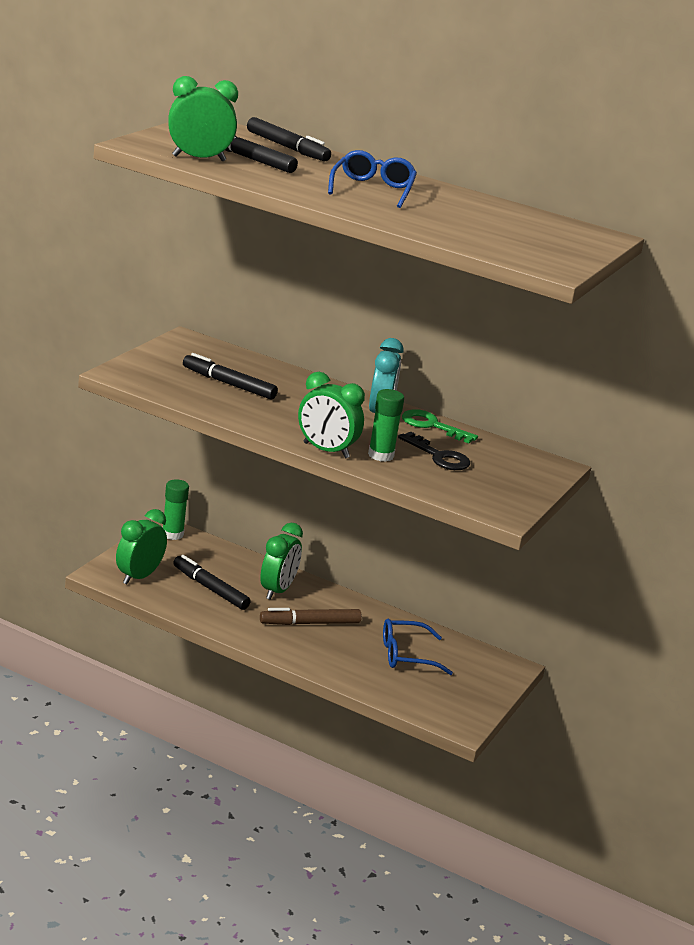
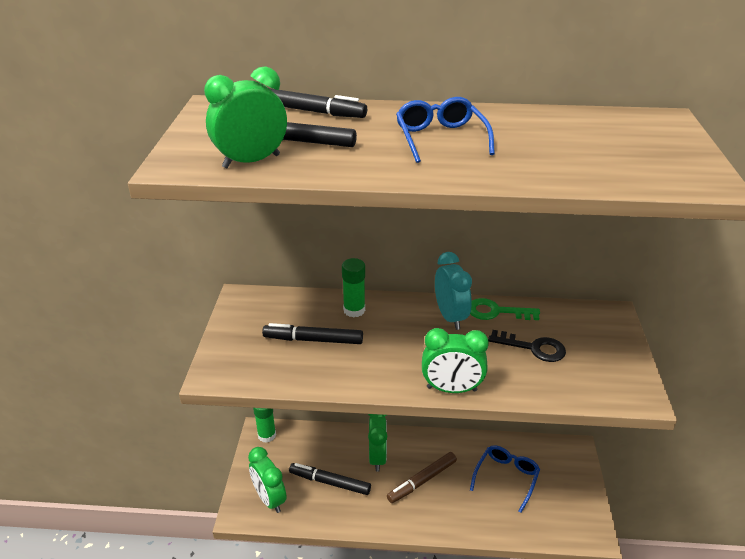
camera: 20 degrees left, 10 degrees up
green clock [116,509,167,584] -> green clock turned 45 degrees counterclockwise [248,447,287,513]
green glue stick [368,389,404,462] -> green glue stick moved to [342,258,365,317]
blue glasses [383,619,453,675] -> blue glasses turned 150 degrees clockwise [470,445,540,513]

